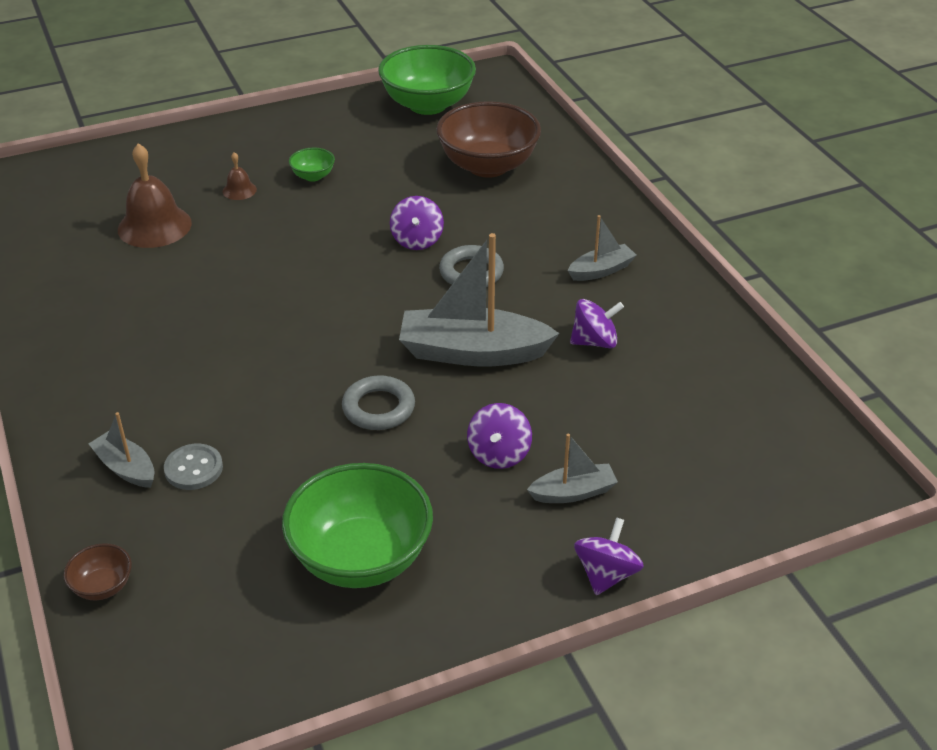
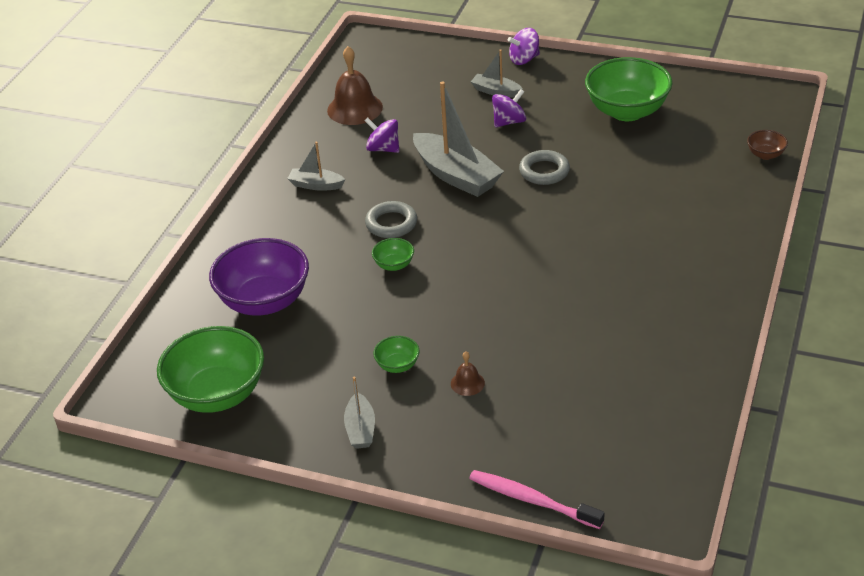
camera: 135 degrees left, 0 degrees up
grey boat [89,412,154,488] -> grey boat moved to [344,377,375,449]
brown bell [118,143,192,248] -> brown bell moved to [327,46,383,125]
grey button [164,444,223,490] -> none
purple spinning top [390,196,444,250] -> green bowl [372,238,414,271]
brown bowl [436,101,541,178] -> purple bowl [209,238,309,316]
none -> pink toothbrush [469,470,605,529]

